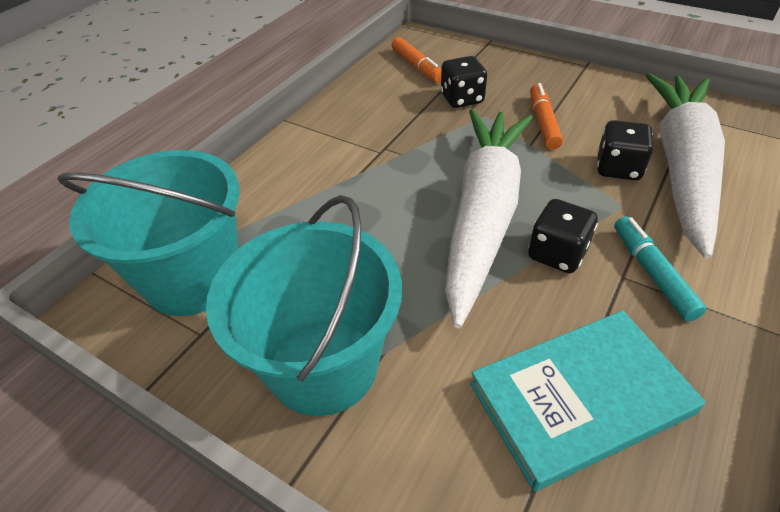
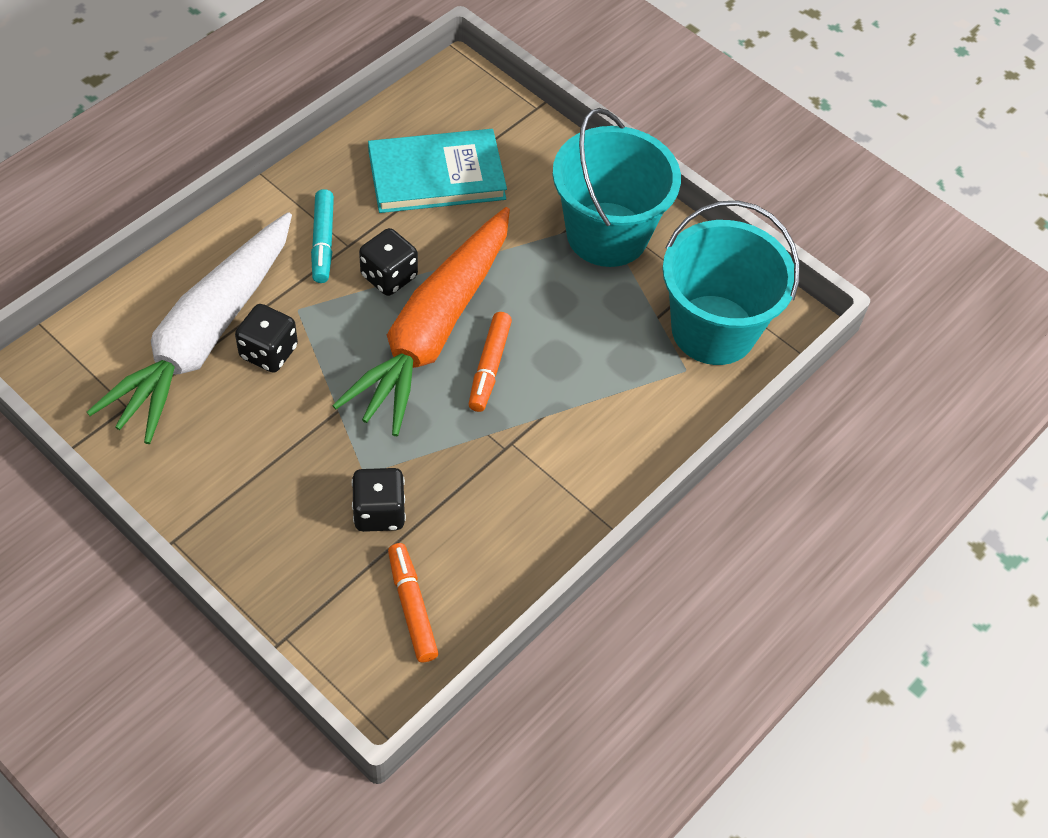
camera: 175 degrees left, 10 degrees up
white carrot [445,109,533,328] -> orange carrot [332,207,510,436]
orange marker [530,83,563,150] -> orange marker moved to [469,312,512,412]

